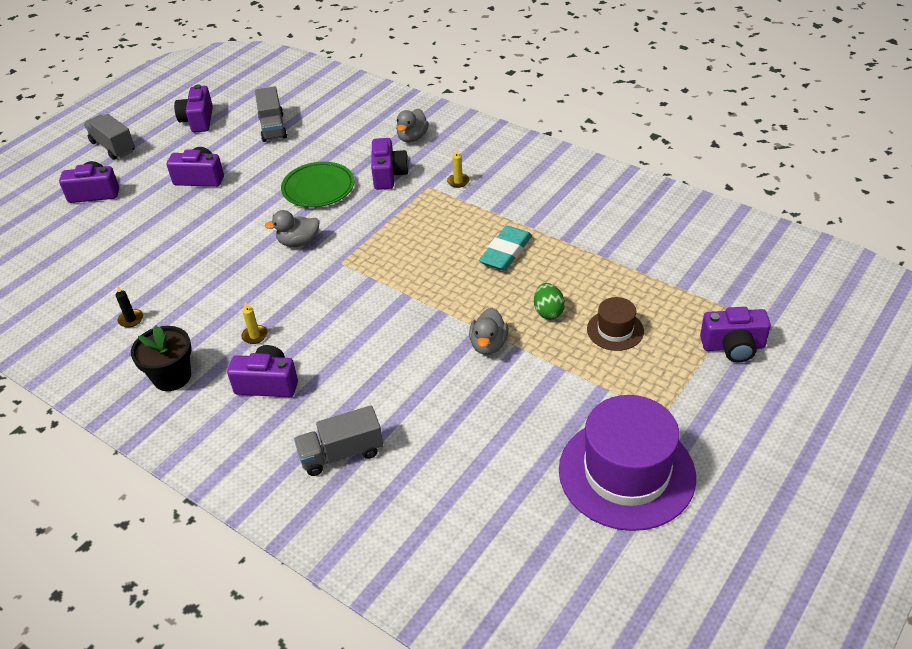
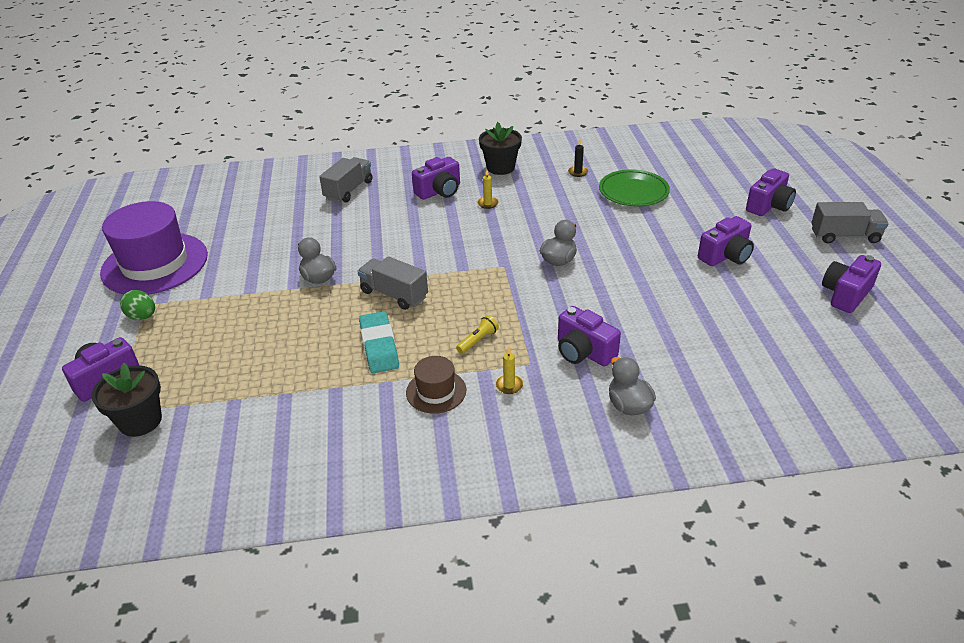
camera: 135 degrees right, 5 degrees down
purple camera [174,84,213,133] -> purple camera turned 90 degrees counterclockwise [822,255,881,313]
grey truck [255,86,287,142] -> grey truck moved to [357,256,428,310]
green plate [281,162,354,207] -> green plate moved to [599,170,670,207]
green egg [534,283,565,319] -> green egg moved to [120,290,155,320]
brown hat [587,297,644,351] -> brown hat moved to [406,356,466,413]
none -> black flower pot [91,363,162,437]
none -> yellow flashlight [456,315,499,354]

